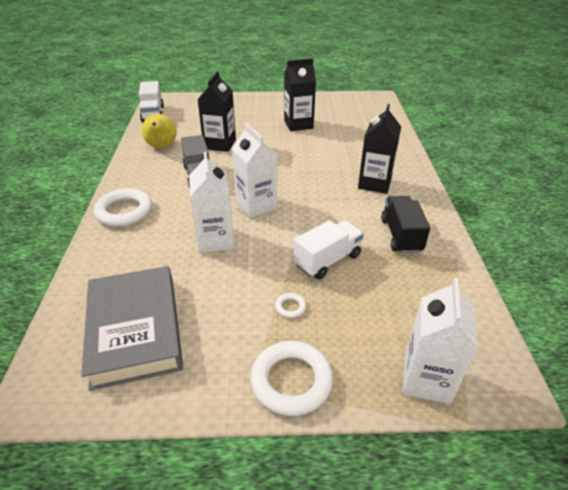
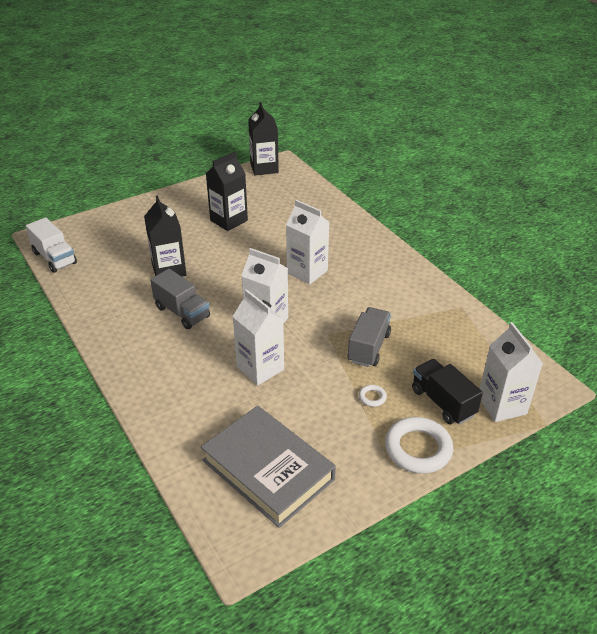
camera: 30 degrees left, 0 degrees up
white ring [94,188,152,227] -> none
yellow pear [142,114,176,148] -> none
white truck [294,220,364,279] -> grey truck [347,307,391,367]
black carton [358,104,401,194] -> black carton moved to [248,102,279,176]
black truck [381,196,430,254] -> black truck moved to [412,359,483,425]
none -> white carton [286,200,329,285]

